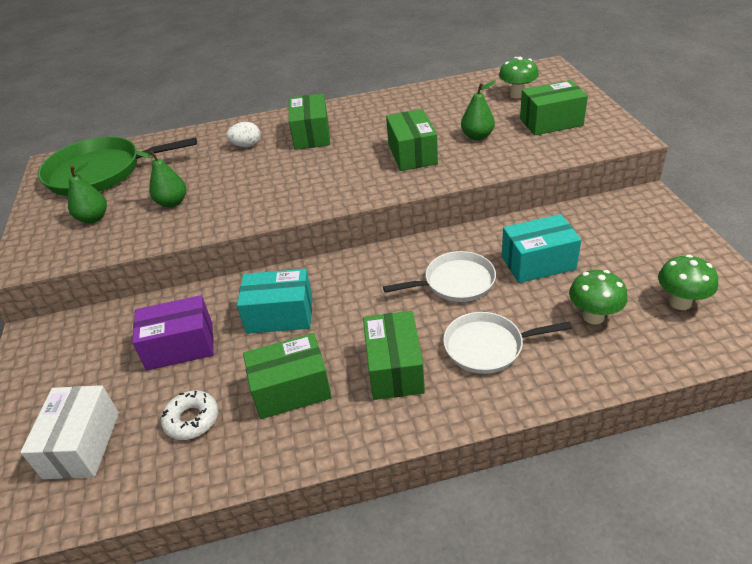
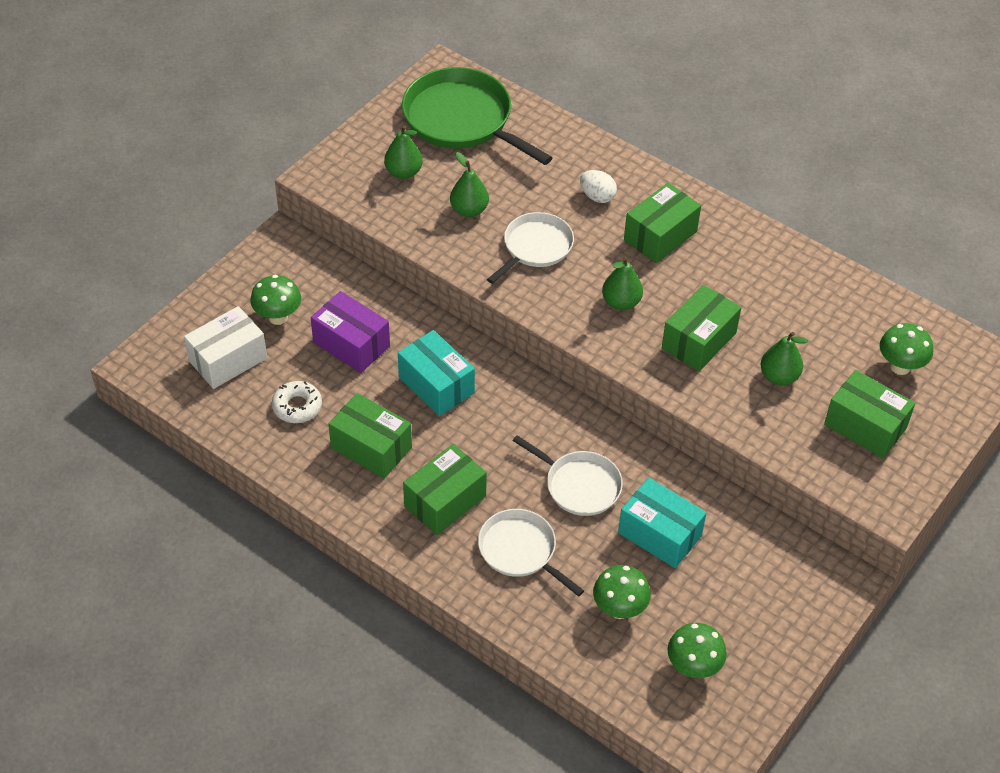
camera: 45 degrees right, 10 degrees up
none -> green mushroom [250,275,301,325]
none -> white pan [487,212,574,284]
none -> green pear [602,257,643,310]

